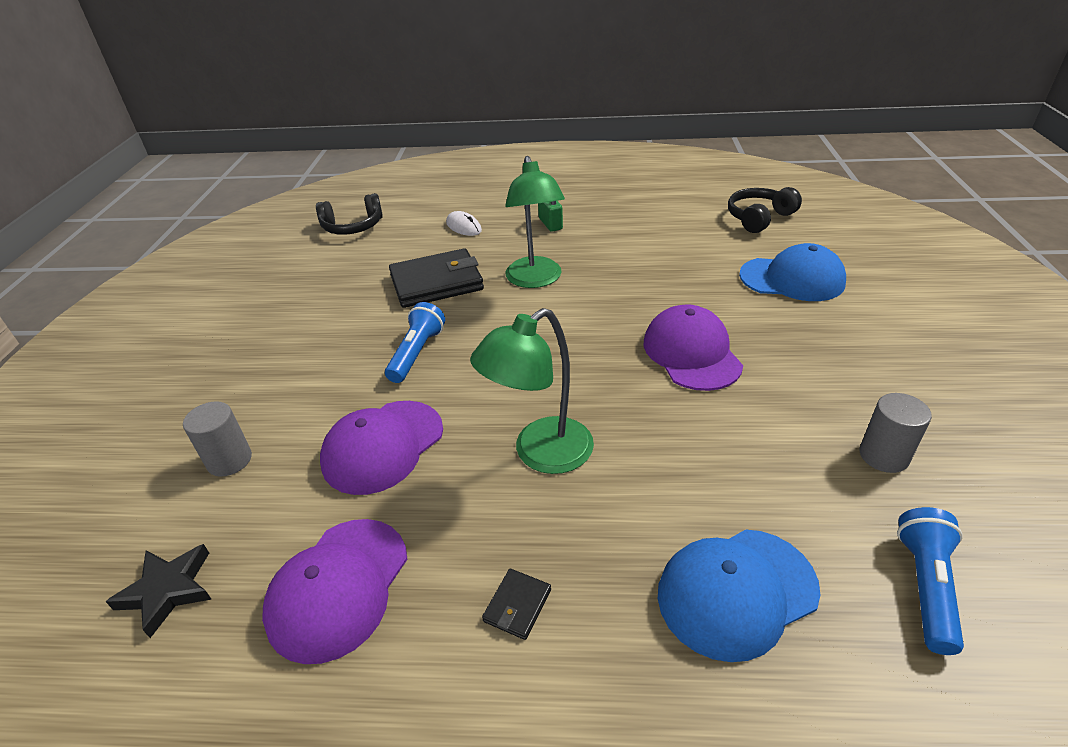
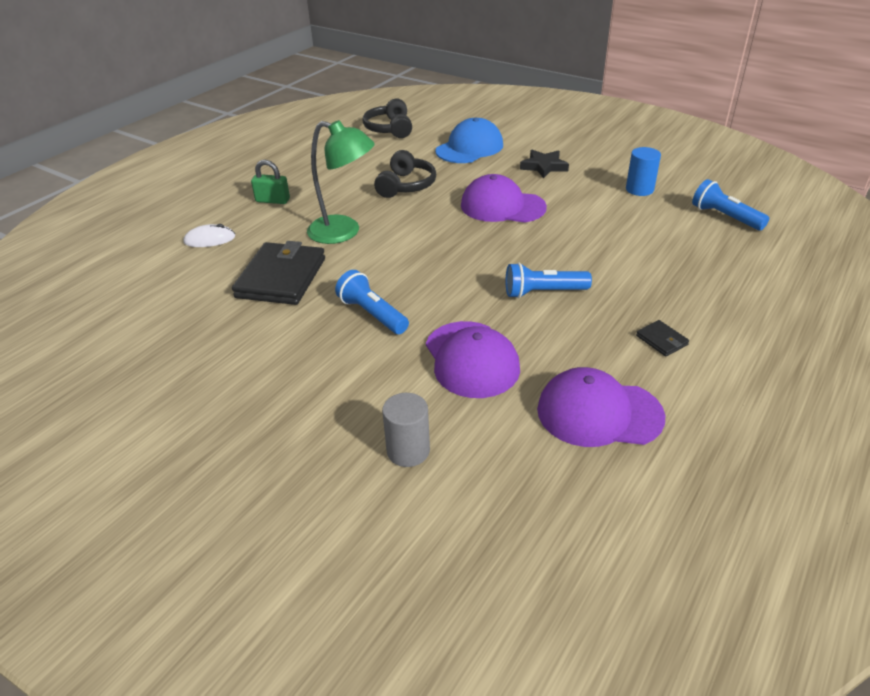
camera: 60 degrees left, 0 degrees up
black star [106,544,212,638] -> black star moved to [520,150,569,178]
purple cap [262,519,407,664] -> purple cap turned 135 degrees clockwise [537,367,665,447]
black headphones [316,193,383,235] -> black headphones moved to [374,150,436,198]
green lamp [470,308,594,474] -> blue flashlight [506,263,592,298]
blue cap [658,529,820,662] -> none
grey cylinder [859,393,932,473] -> blue cylinder [626,147,661,196]

